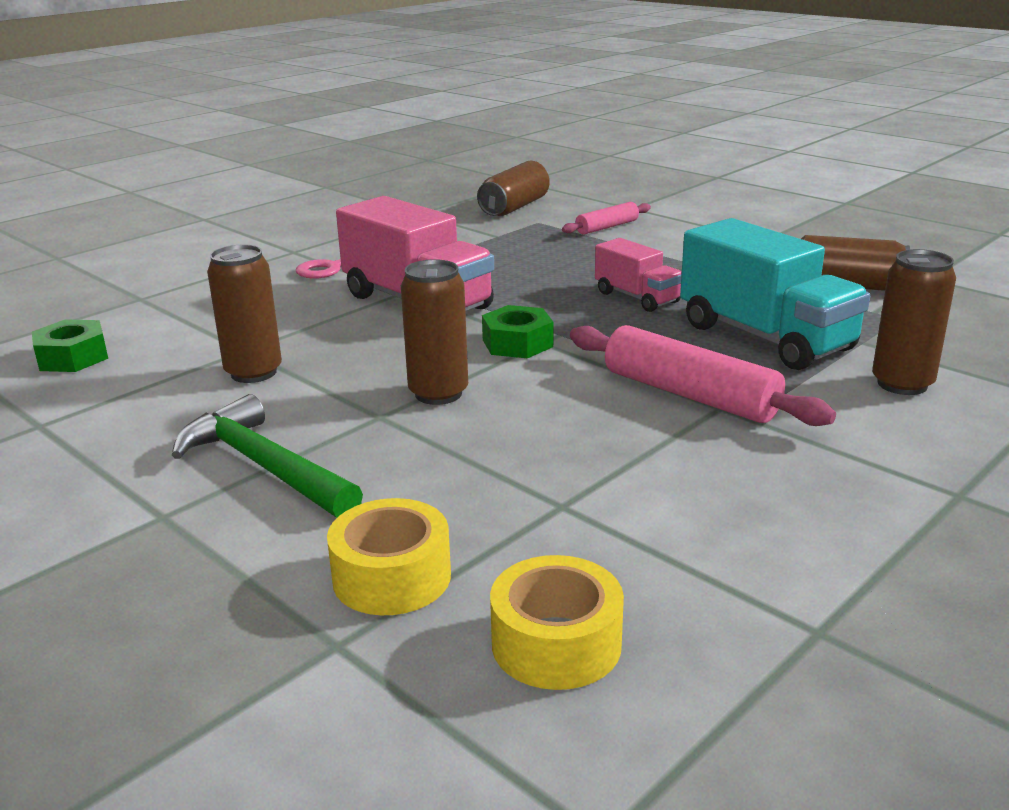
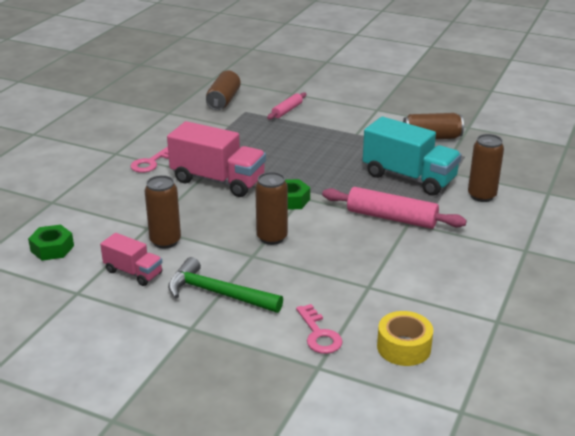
camera: 20 degrees left, 5 degrees up
yellow tape [327,498,451,615] -> pink key [296,304,343,354]
pink truck [595,238,682,312] -> pink truck moved to [100,233,162,286]

